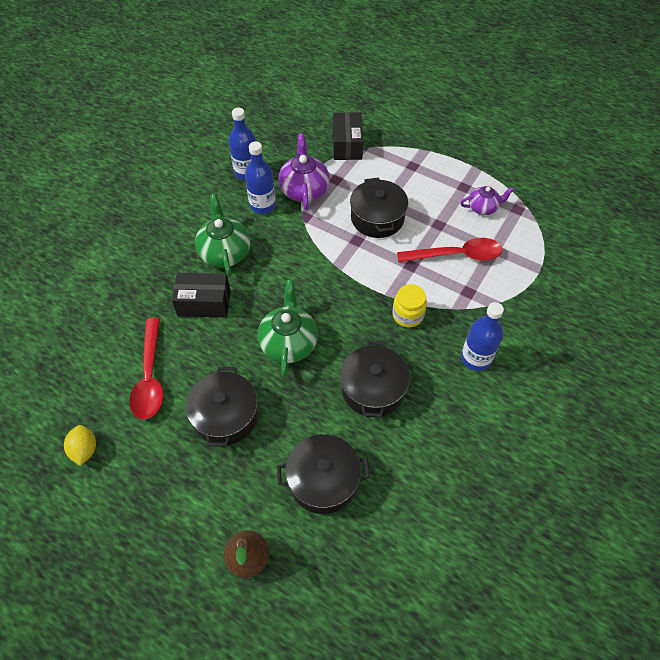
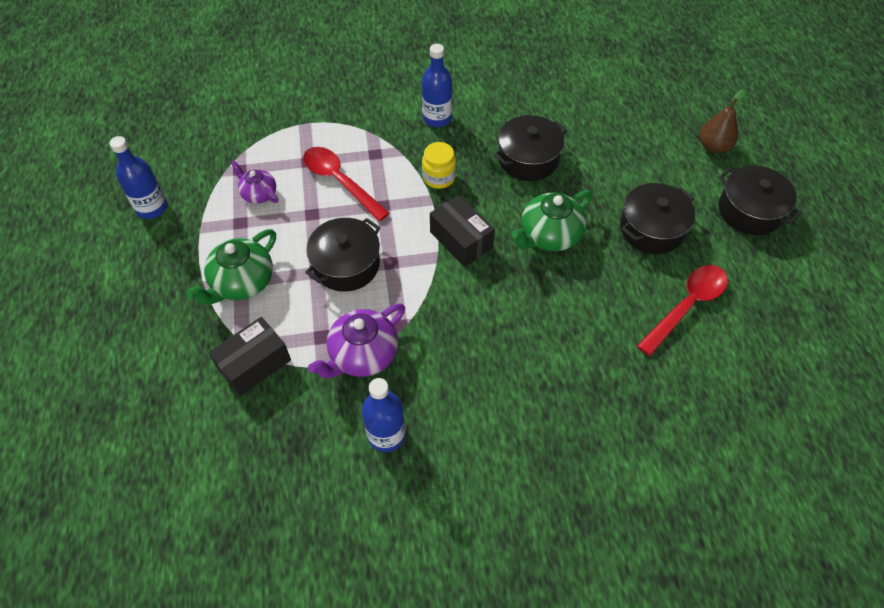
camera: 130 degrees left, 0 degrees up
yellow lemon [64,425,96,466] -> none
black box [172,273,231,317] -> black box moved to [430,195,495,267]
green teapot [195,194,250,277] -> green teapot moved to [186,229,276,305]
blue bottle [245,141,276,214] -> blue bottle moved to [109,136,168,219]
black pot [277,434,370,514] -> black pot moved to [718,165,801,235]

